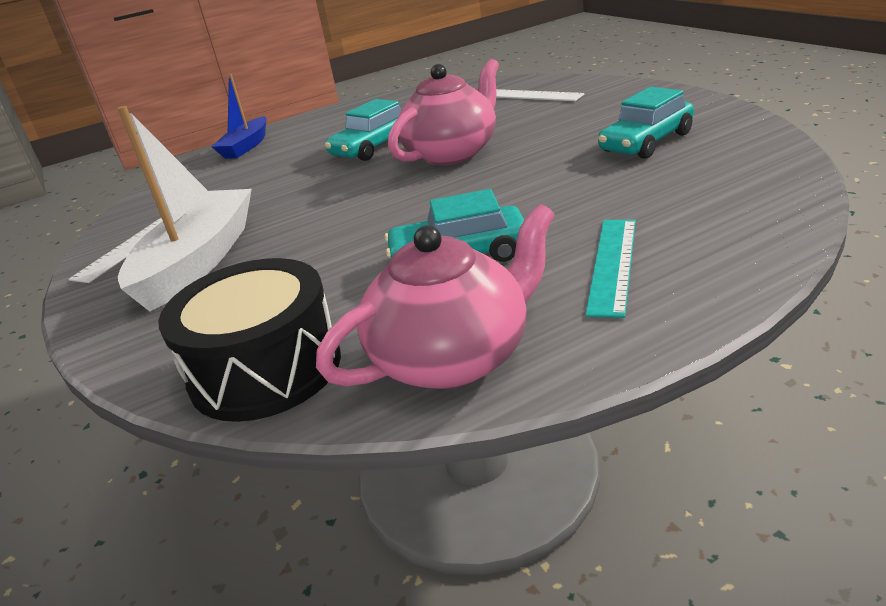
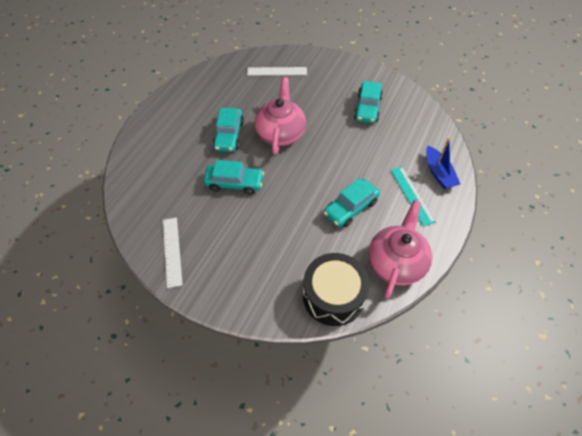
camera: 40 degrees left, 25 degrees up
white boat [118,106,252,311] -> none
blue boat [212,74,267,159] -> blue boat moved to [426,138,460,189]
none -> turquoise car [204,160,264,195]

